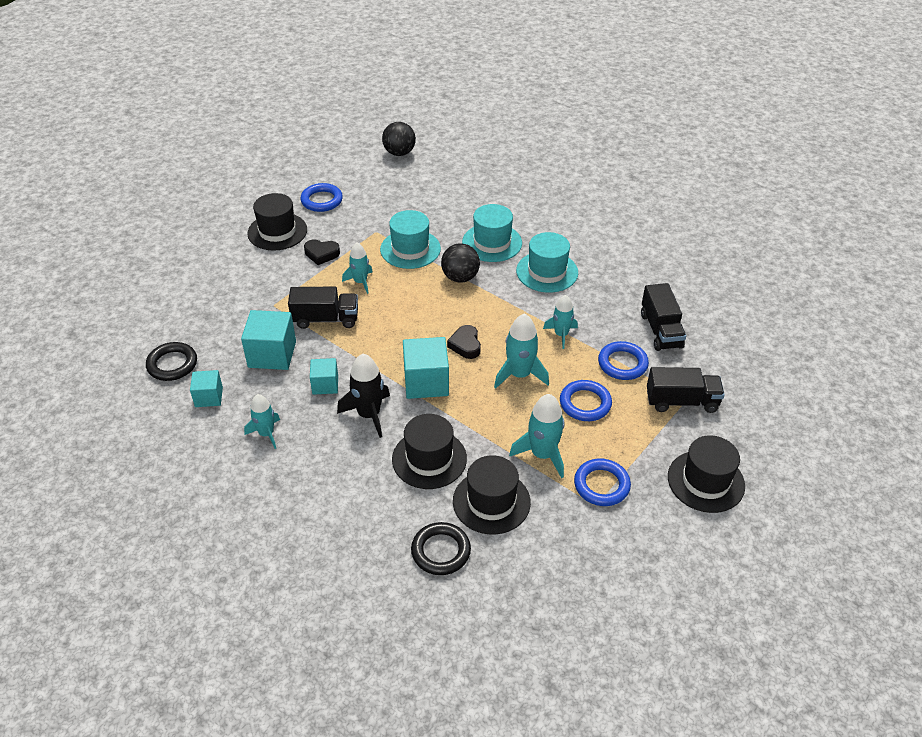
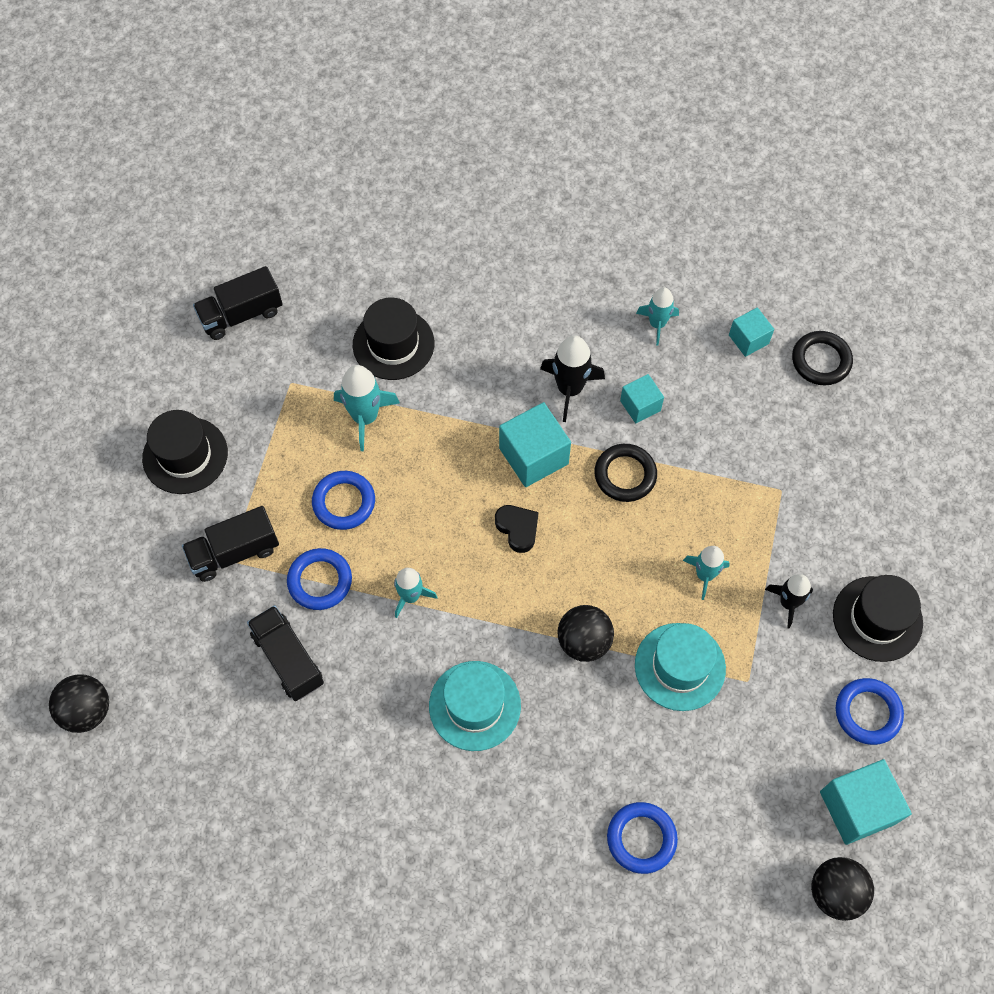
camera: 155 degrees right, 20 degrees up
turquoise cube [241,310,296,370] -> turquoise cube moved to [820,759,912,845]
black truck [288,286,358,329] -> black truck moved to [193,266,283,340]
black heart [304,239,340,265] -> black rocket [765,574,813,628]
black hat [392,414,467,489] -> none
black ring [411,522,471,575] -> black ring moved to [594,444,657,502]
turquoise hat [462,204,522,262] -> none
turquoise rocket [494,313,549,389] -> none
blue ring [574,459,631,506] -> blue ring moved to [607,802,678,874]
none -> black ball [49,674,109,733]

